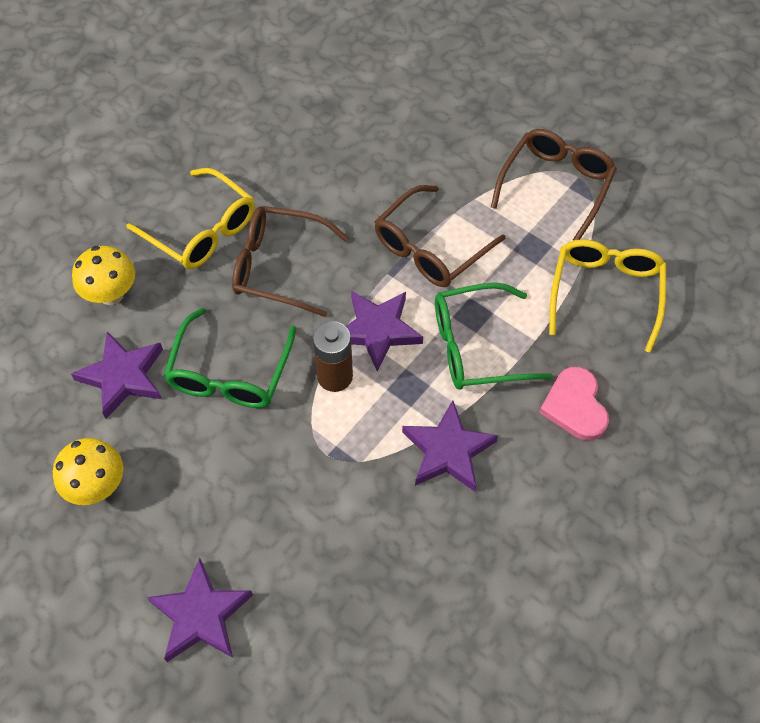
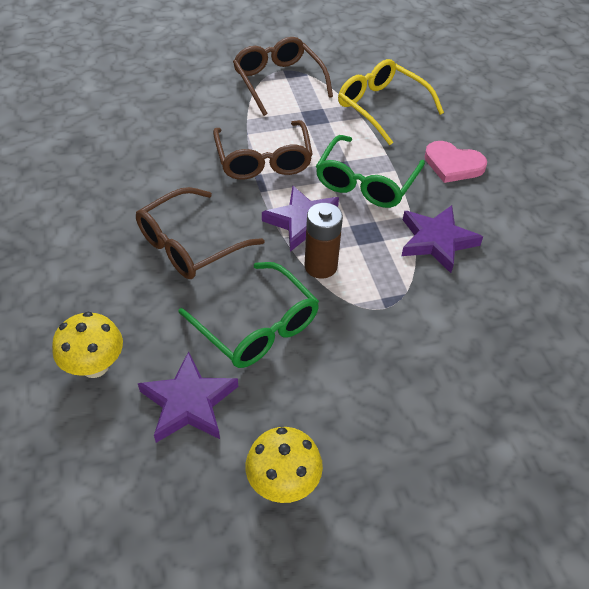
camera: 55 degrees left, 10 degrees down
yellow glasses [126,168,255,269] -> none
purple star [146,558,253,662] -> none

